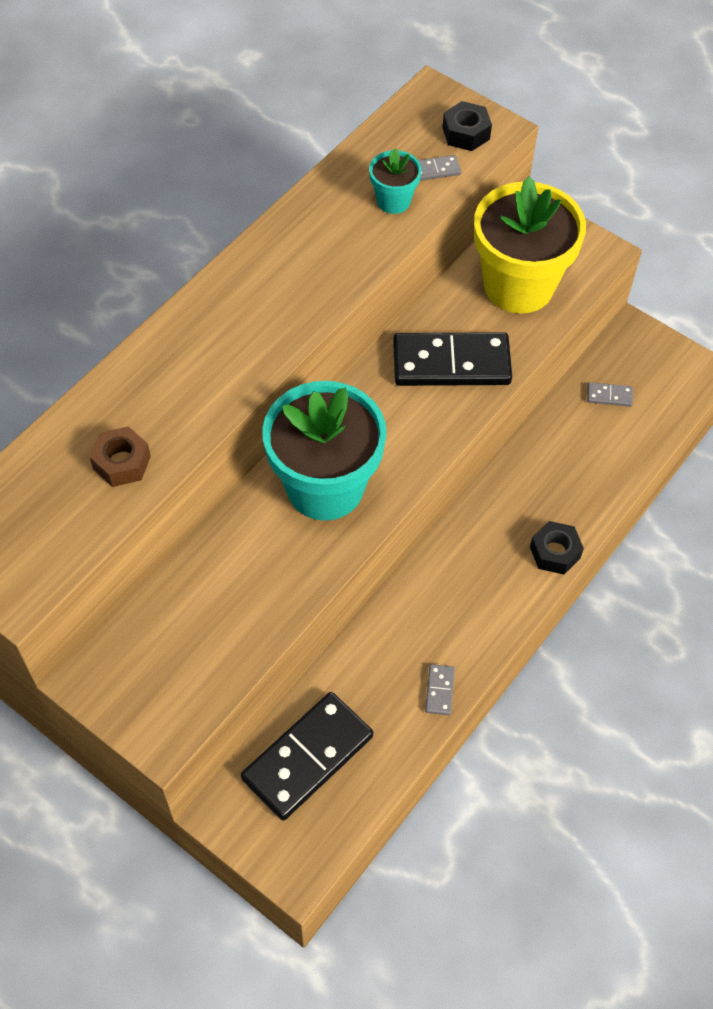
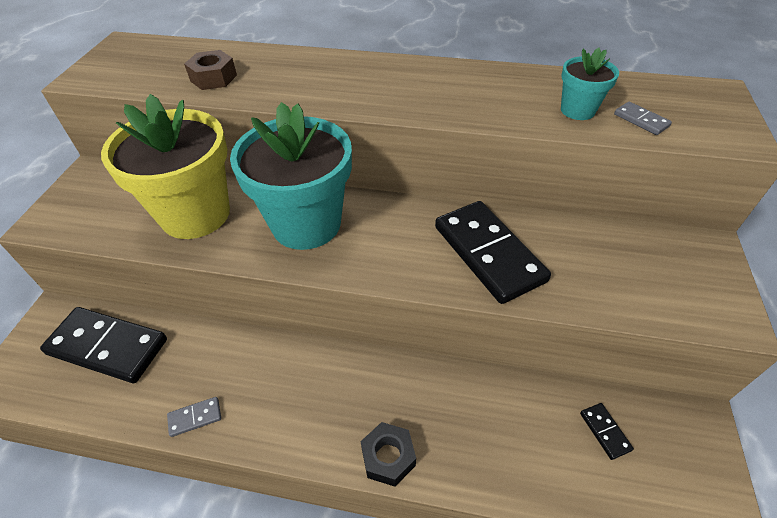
camera: 65 degrees right, 10 degrees down
black nut [442,101,492,151] -> none
yellow flower pot [474,176,586,314] -> yellow flower pot moved to [101,94,230,239]
grey domino [587,382,633,407] -> black domino [580,403,634,460]

